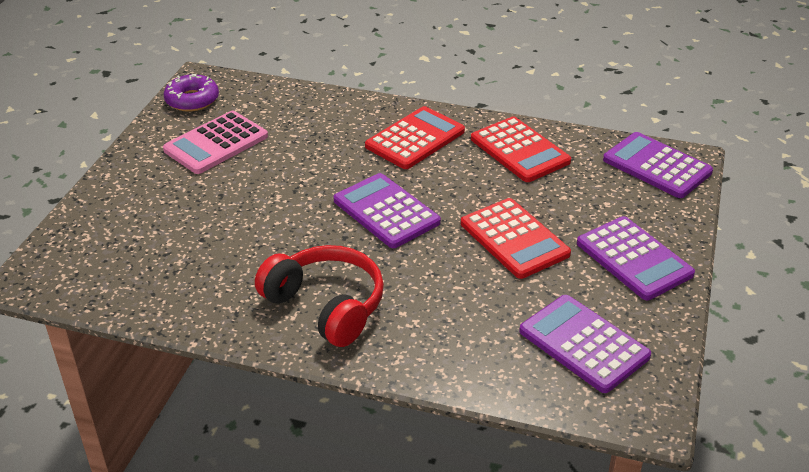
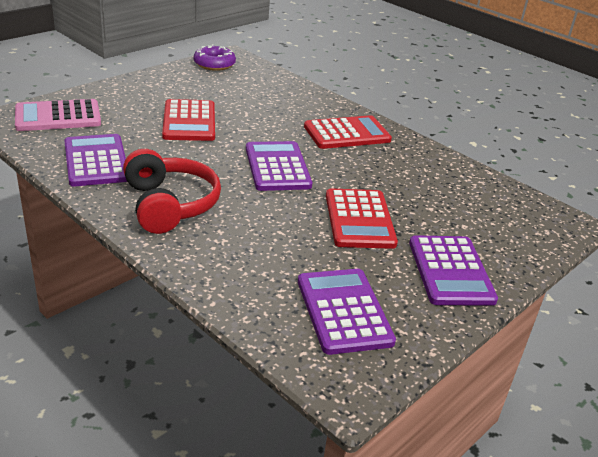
camera: 25 degrees right, 5 degrees down
pink calculator [163,111,268,174] -> pink calculator moved to [15,99,101,131]
red calculator [471,116,571,182] -> red calculator moved to [162,99,215,141]
purple calculator [603,132,713,198] -> purple calculator moved to [64,134,127,186]

